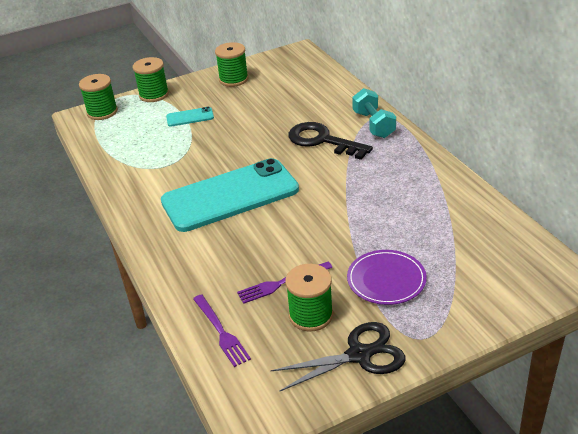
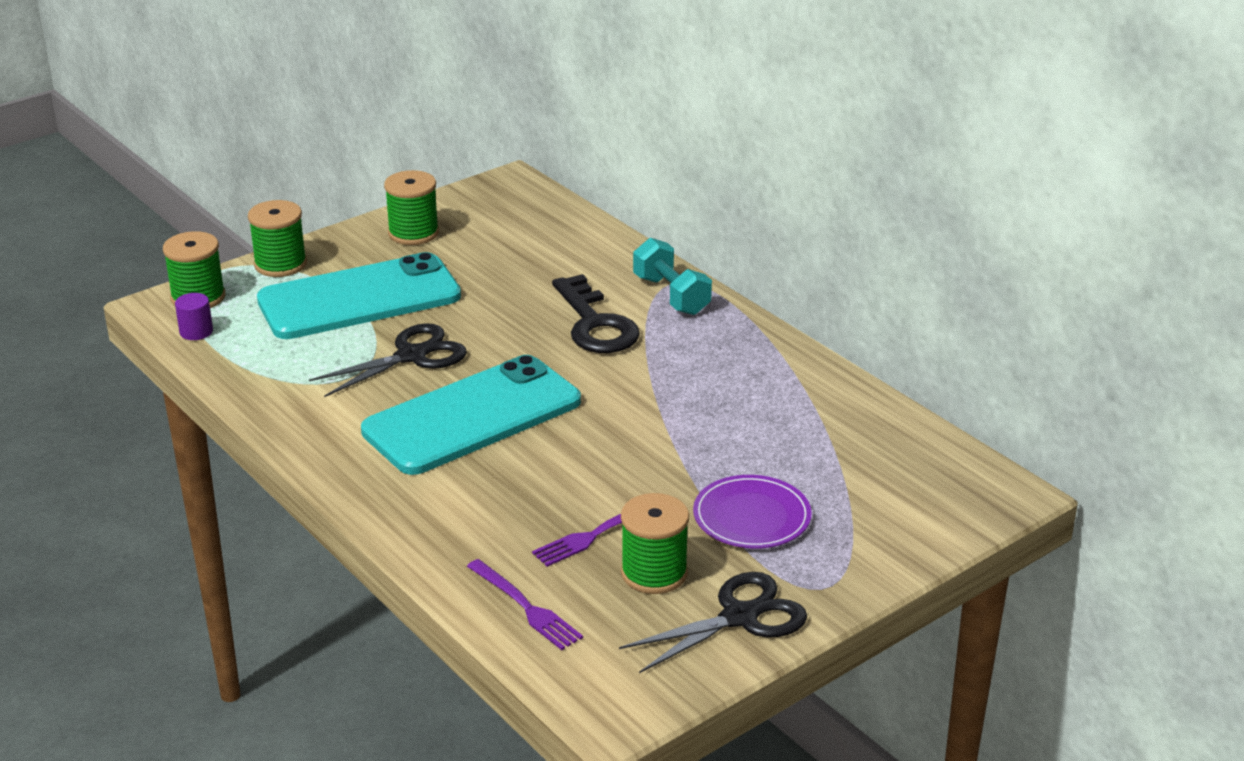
camera: 15 degrees left, 5 degrees down
turquoise phone [166,107,214,127] -> turquoise phone [257,252,461,339], size x2.43
black key [288,122,373,160] -> black key turned 135 degrees counterclockwise [552,274,640,353]
none -> purple cylinder [175,293,213,340]
none -> black scissors [309,323,467,397]

